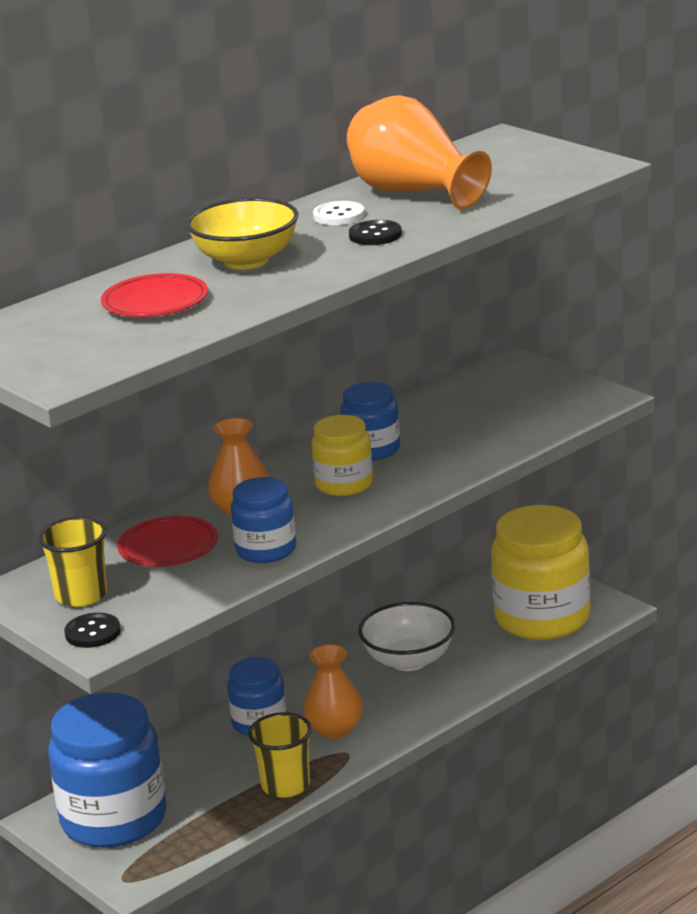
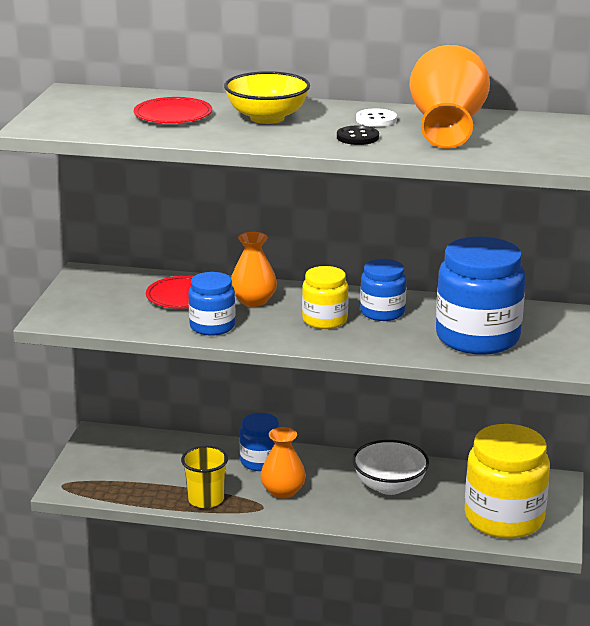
camera: 50 degrees right, 0 degrees up
yellow cup [38,517,107,607] -> none
blue jar [48,693,166,848] -> blue jar moved to [436,236,526,355]
black button [64,613,121,648] -> none

